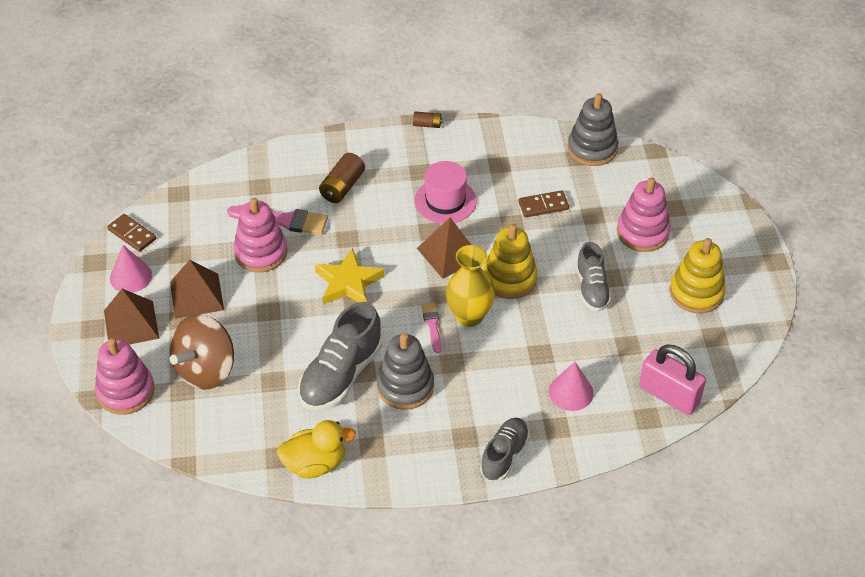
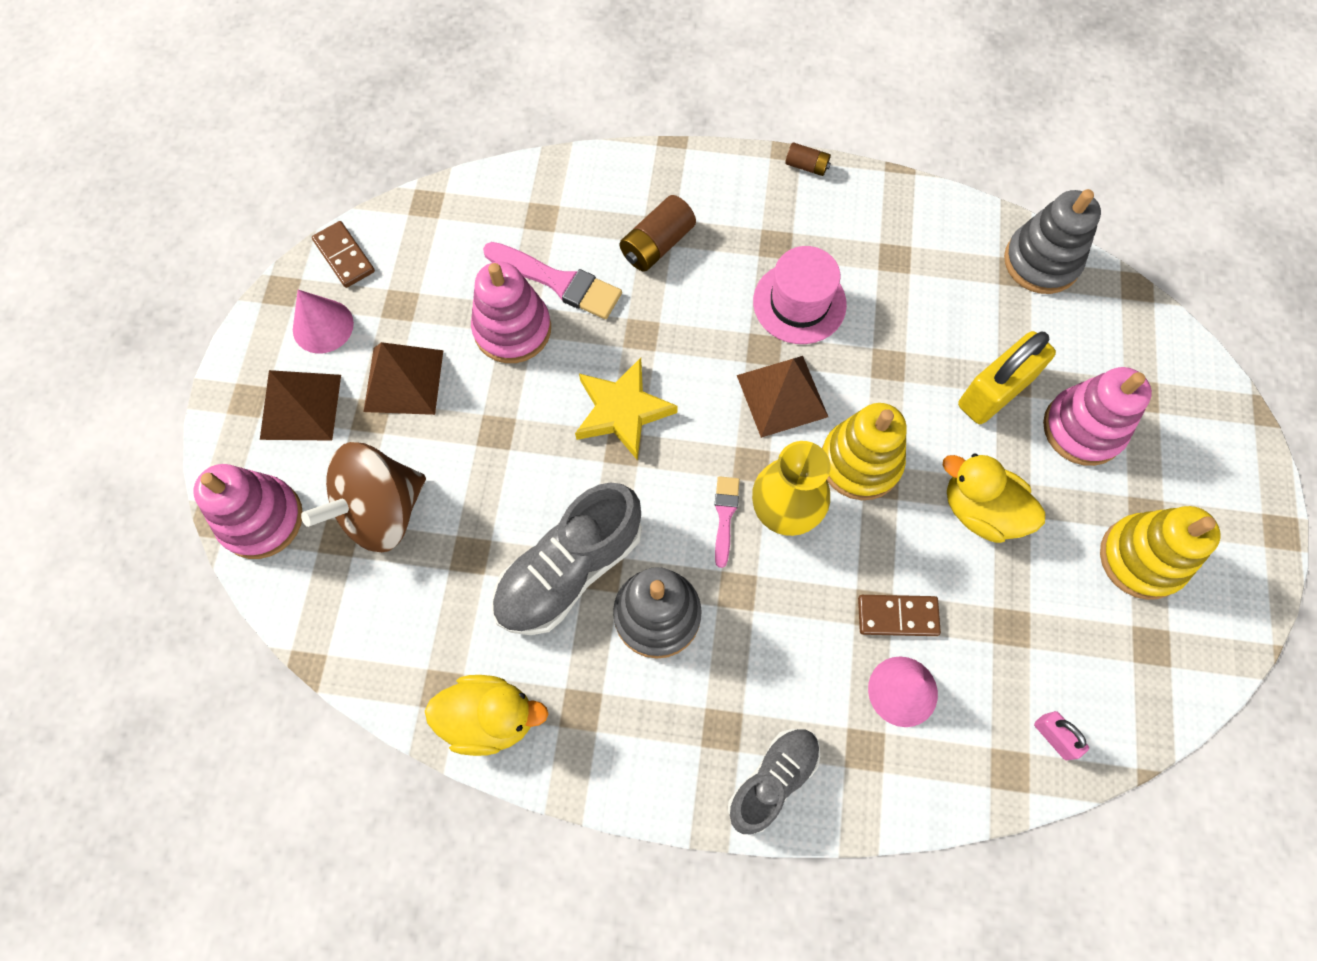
camera: 15 degrees right, 20 degrees up
brown domino [518,190,569,217] -> brown domino moved to [858,595,941,636]
grey shoe [576,242,612,312] -> yellow duck [943,454,1045,543]
pink padlock [639,345,706,415] -> pink padlock [1034,711,1089,760], size x0.48
none -> yellow padlock [958,331,1056,424]

